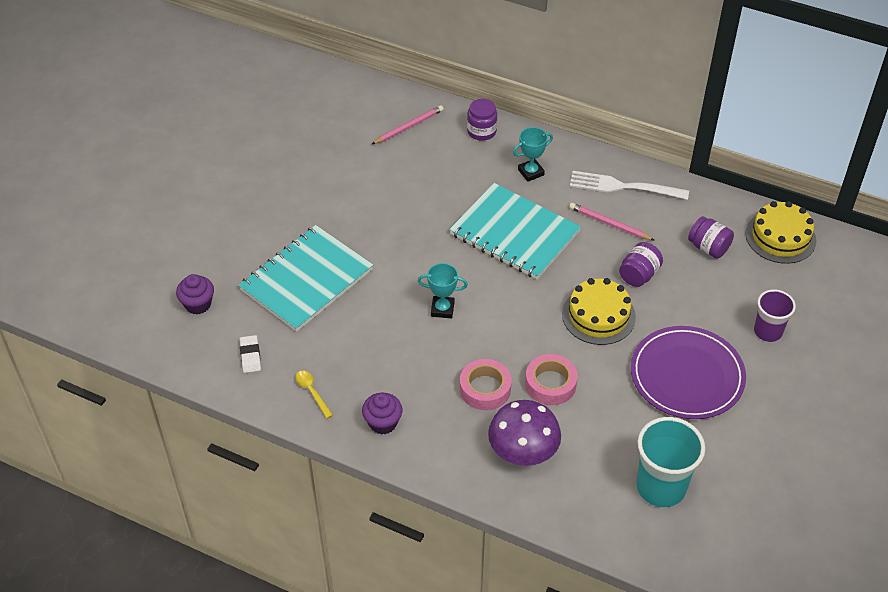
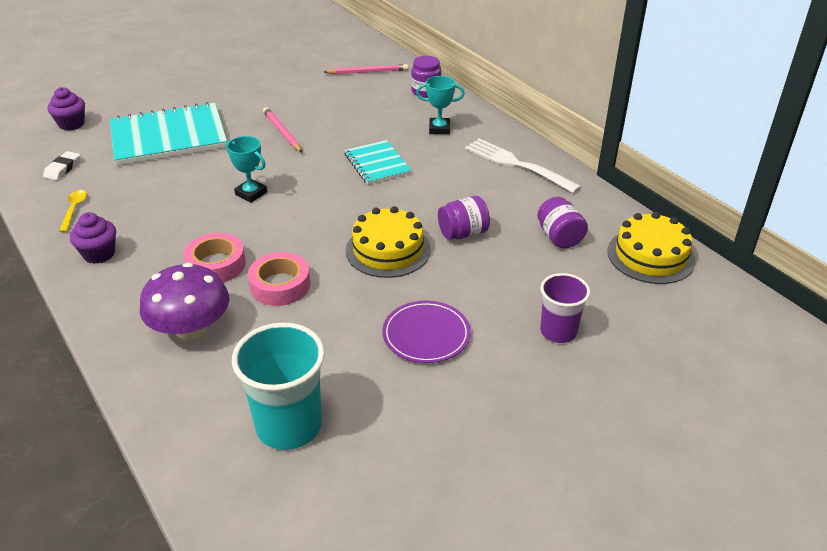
camera: 30 degrees right, 10 degrees down
turquoise notebook [449,183,581,279] -> turquoise notebook [344,140,412,185], size x0.56
pink pencil [569,203,655,241] -> pink pencil moved to [263,107,302,152]
purple plate [631,326,746,419] -> purple plate [383,301,471,363], size x0.61

